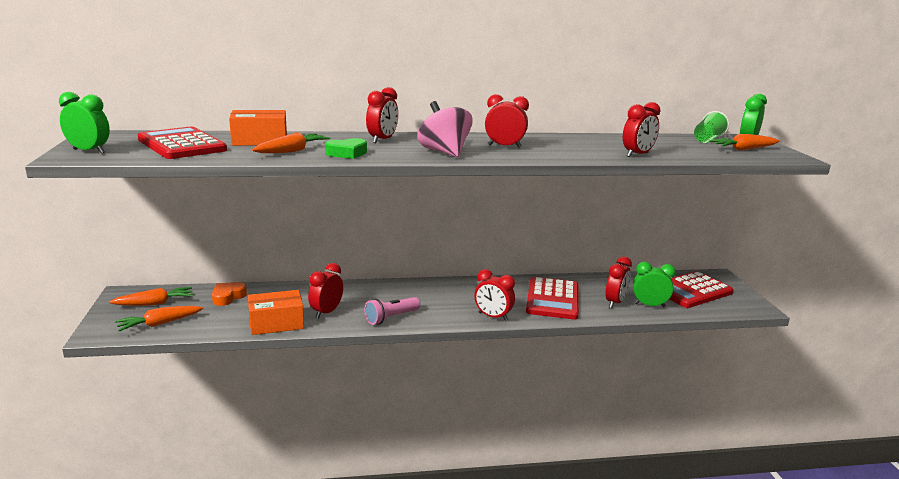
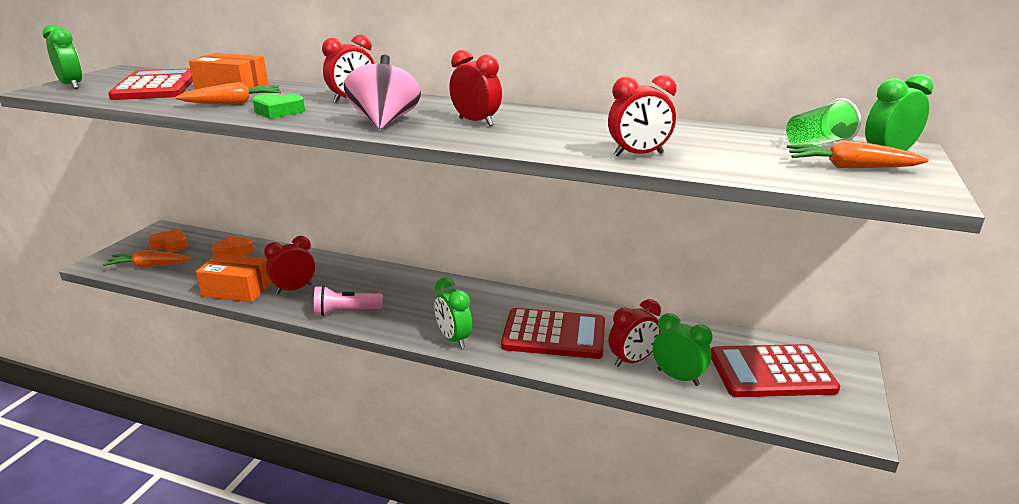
camera: 30 degrees right, 5 degrees up
orange carrot [109,287,193,306] -> orange heart [148,229,188,252]
red clock [474,269,515,321] -> green clock [434,277,472,348]
red calculator [526,277,579,319] -> red calculator turned 120 degrees counterclockwise [501,308,605,359]

